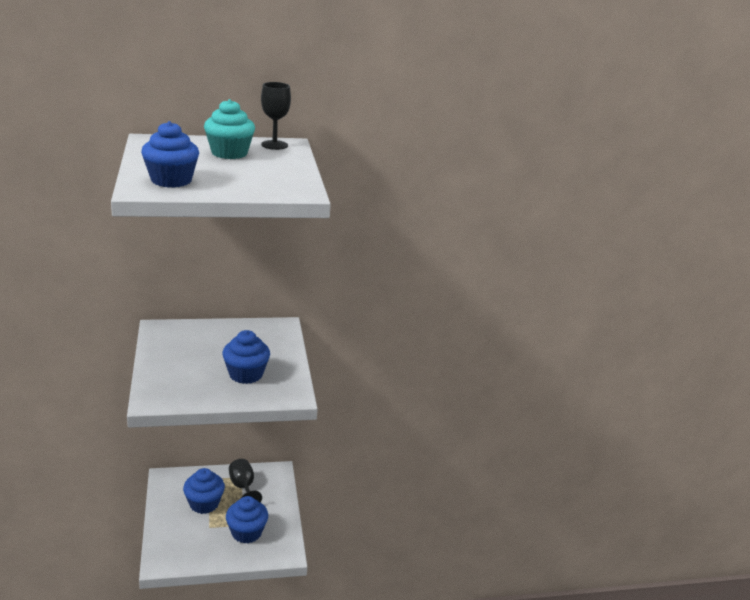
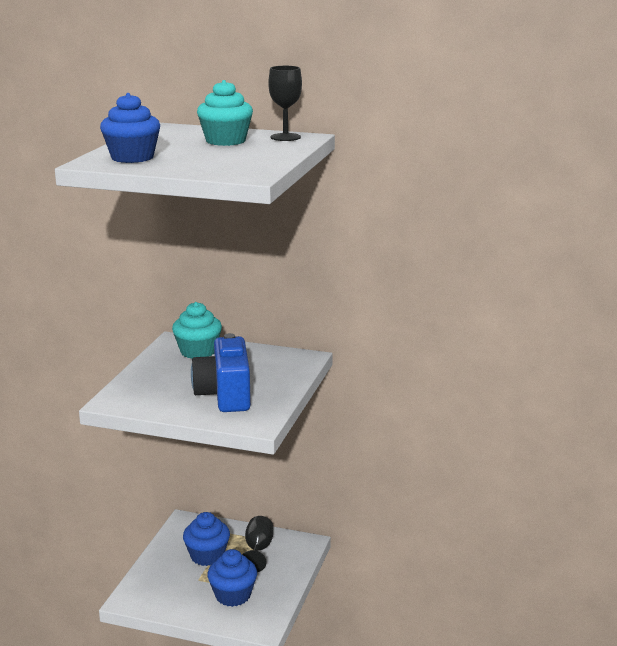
camera: 30 degrees right, 5 degrees down
blue cupcake [222,330,270,384] -> blue camera [191,333,251,412]
none -> turquoise cupcake [172,302,222,359]

